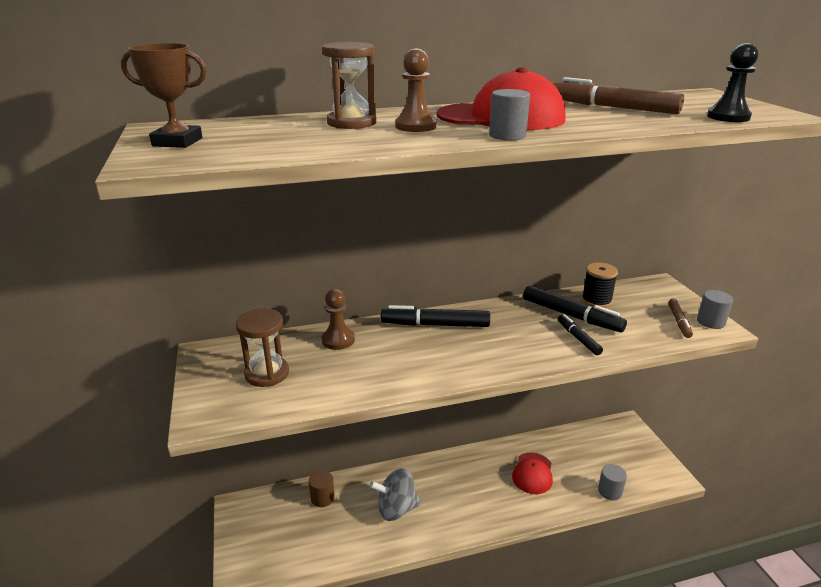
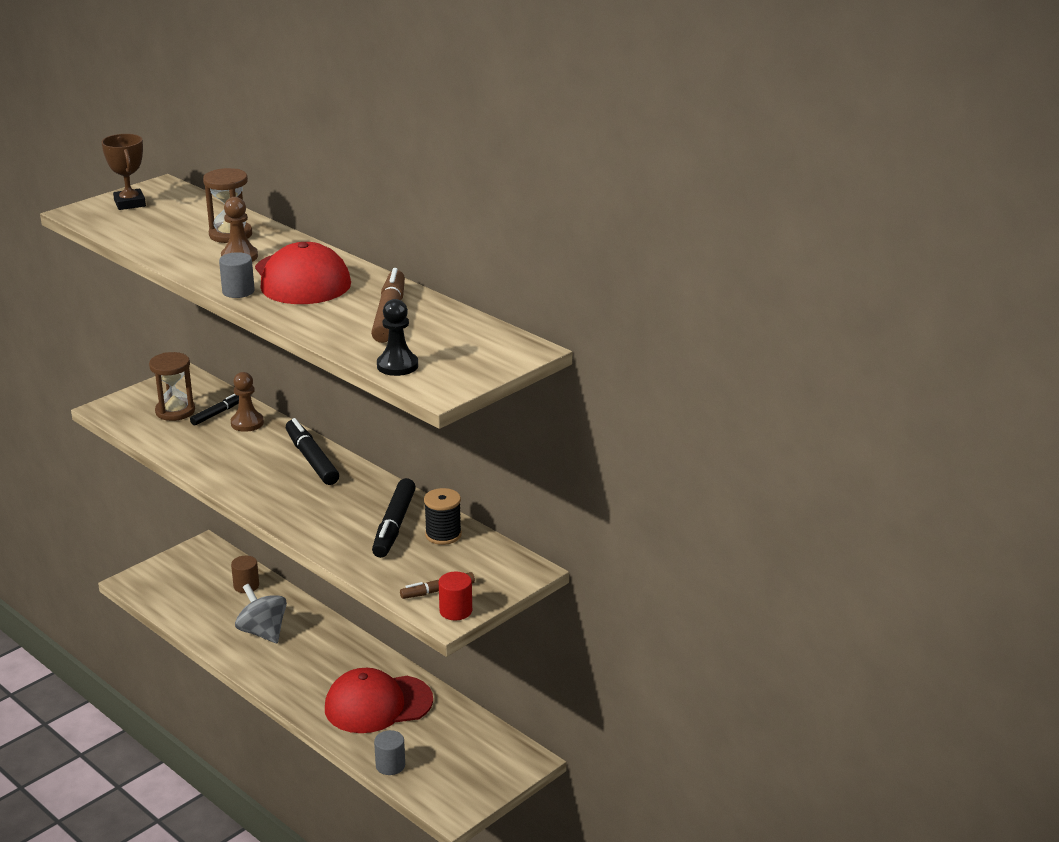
camera: 60 degrees right, 0 degrees up
red cap [512,452,553,494] -> red cap [325,668,433,733], size x1.62
black marker [558,314,603,355] -> black marker moved to [190,394,239,425]
grey cylinder [697,290,733,329] -> red cylinder [439,572,472,620]

